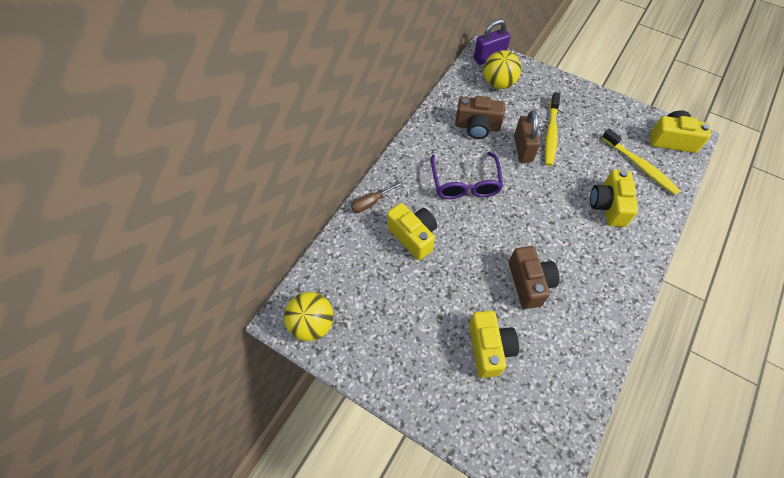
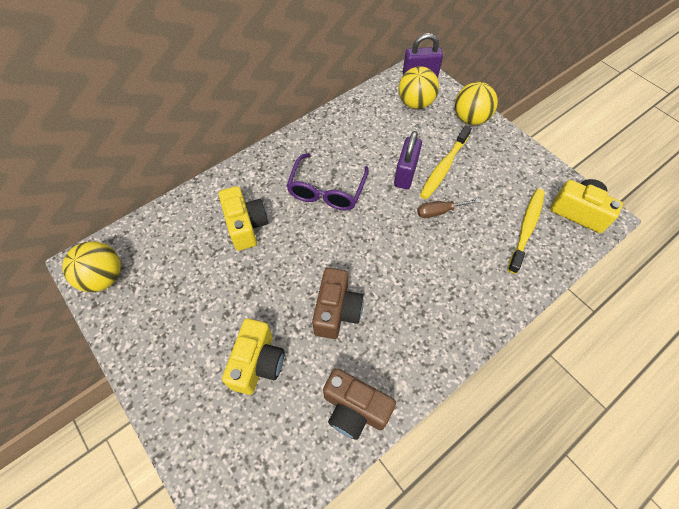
camera: 20 degrees right, 0 degrees up
brown screwdriver [351,181,404,213] -> brown screwdriver moved to [417,199,480,218]
brown camera [455,96,505,139] -> brown camera moved to [323,368,396,440]
brown padlock [514,110,540,163] -> purple padlock [394,131,422,189]
yellow camera [590,170,638,227] -> none
yellow toothbrush [602,128,680,195] -> yellow toothbrush turned 135 degrees counterclockwise [507,189,545,274]
none -> yellow ball [455,82,498,125]

